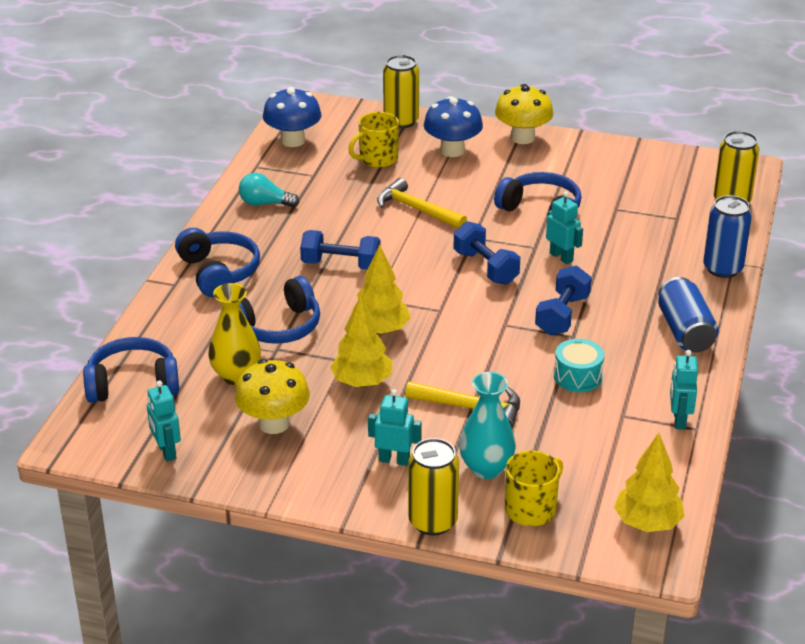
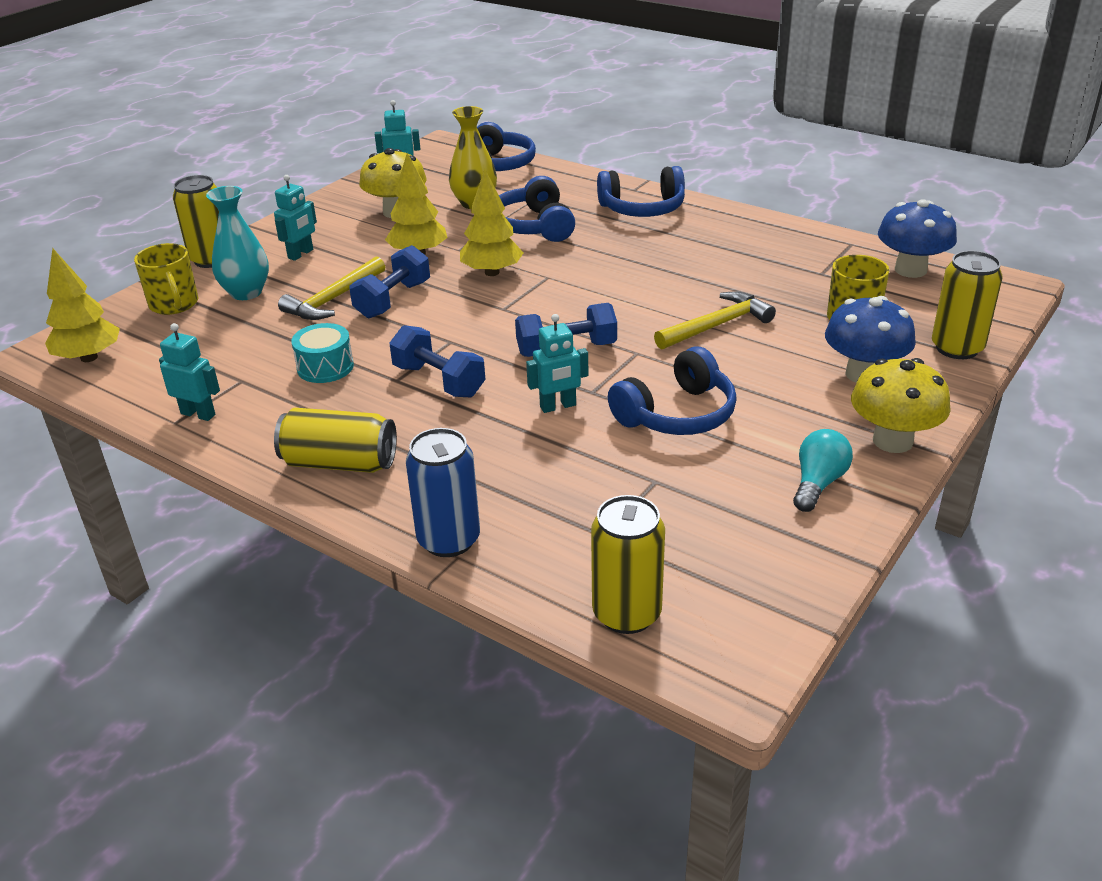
camera: 110 degrees right, 0 degrees up
turquoise light bulb [239,173,299,207] -> turquoise light bulb moved to [793,429,853,512]
blue dumbbell [300,230,381,270] -> blue dumbbell moved to [349,245,430,318]
blue can [658,277,719,352] -> yellow can [274,408,397,473]

